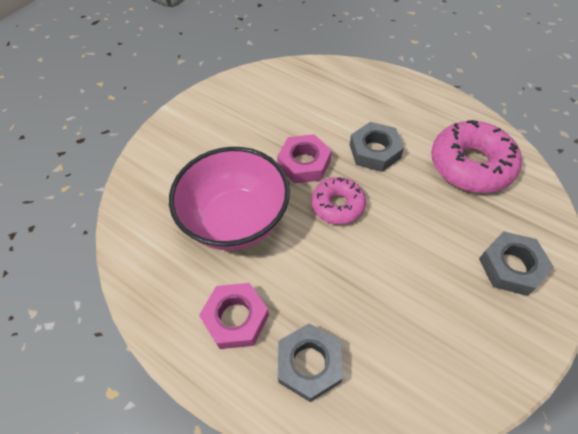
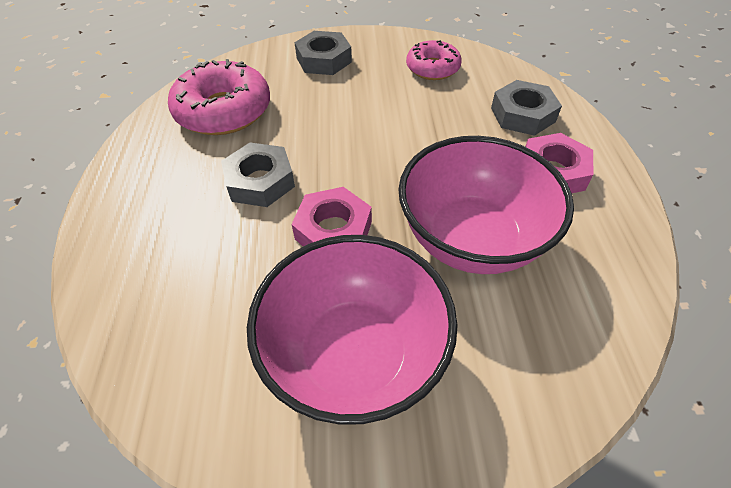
camera: 130 degrees left, 5 degrees down
pink donut [312,177,366,225] -> pink donut moved to [406,40,462,80]
none -> pink bowl [247,235,458,425]

